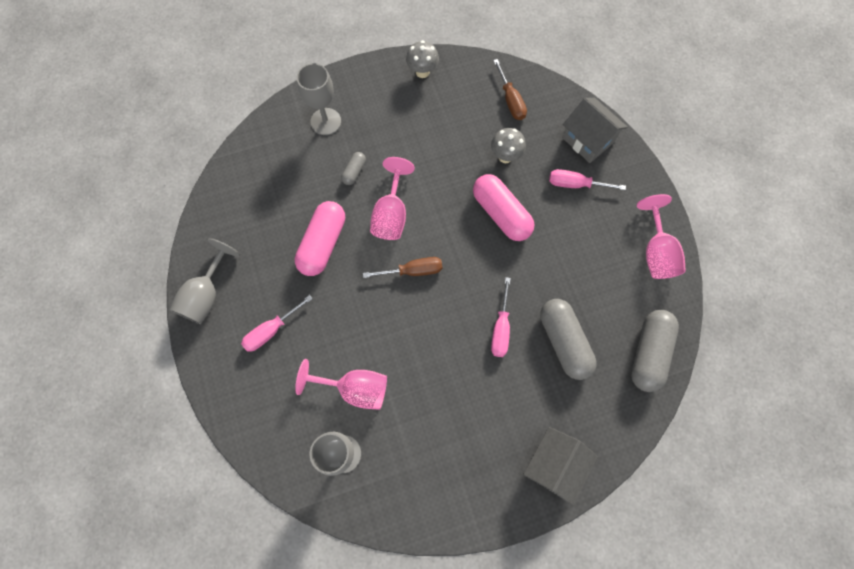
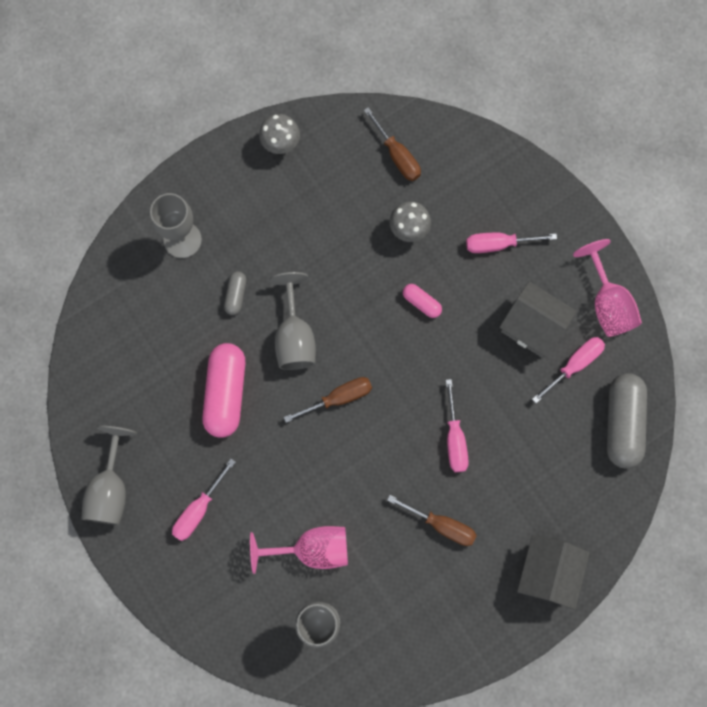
camera: 15 degrees left, 5 degrees up
pink goblet [370,157,415,240] -> grey goblet [269,272,316,370]
pink capsule [473,174,534,241] -> pink capsule [403,284,442,318], size x0.49
grey capsule [540,299,597,380] -> none
grey house [562,98,628,163] -> grey house moved to [499,281,577,357]
none -> brown screwdriver [387,495,477,546]
none -> pink screwdriver [532,337,605,403]

